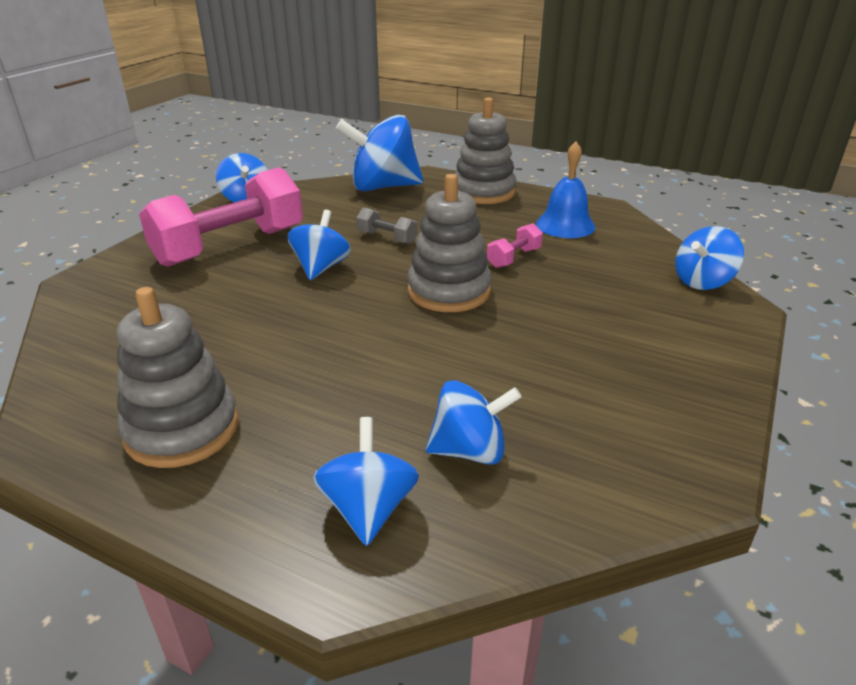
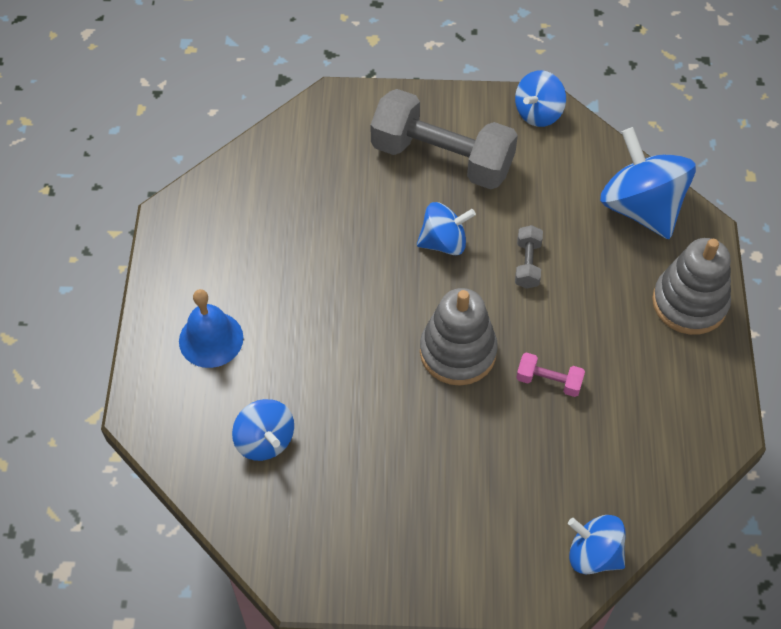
camera: 65 degrees right, 25 degrees up
grey stacking toy [117,287,239,468] -> none
pink dumbbell [139,167,303,267] -> grey dumbbell [370,89,518,189]
blue spinning top [313,417,419,546] -> none
blue bell [536,142,595,238] -> blue bell moved to [179,289,244,368]

